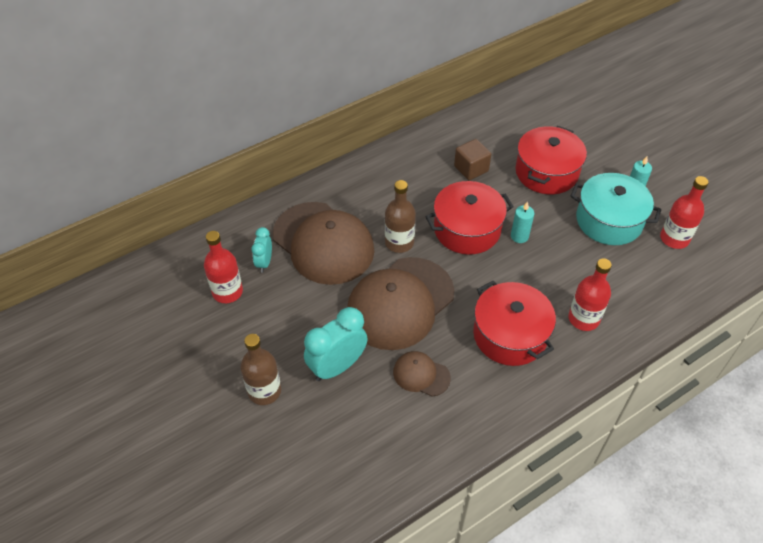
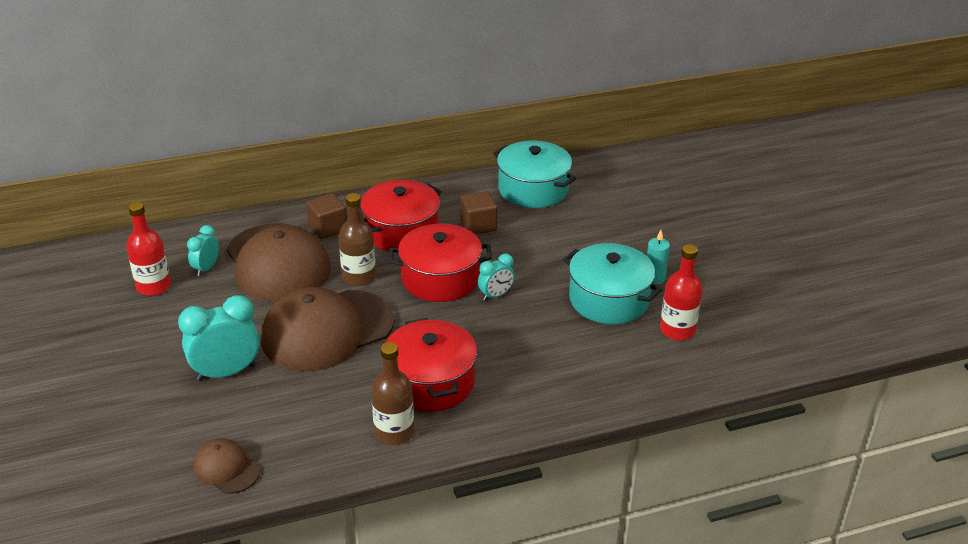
camera: 15 degrees right, 15 degrees down
brown bottle [240,334,281,405] -> brown bottle moved to [371,342,414,445]
brown cap [393,351,451,397] -> brown cap moved to [193,438,260,494]
turquoise candle [511,201,534,243] -> turquoise clock [478,254,515,301]
red pot [515,126,587,194] -> red pot moved to [360,180,442,251]
red bottle [568,258,612,331] -> none
none -> brown cube [306,193,347,239]
none -> turquoise pot [493,141,577,208]

